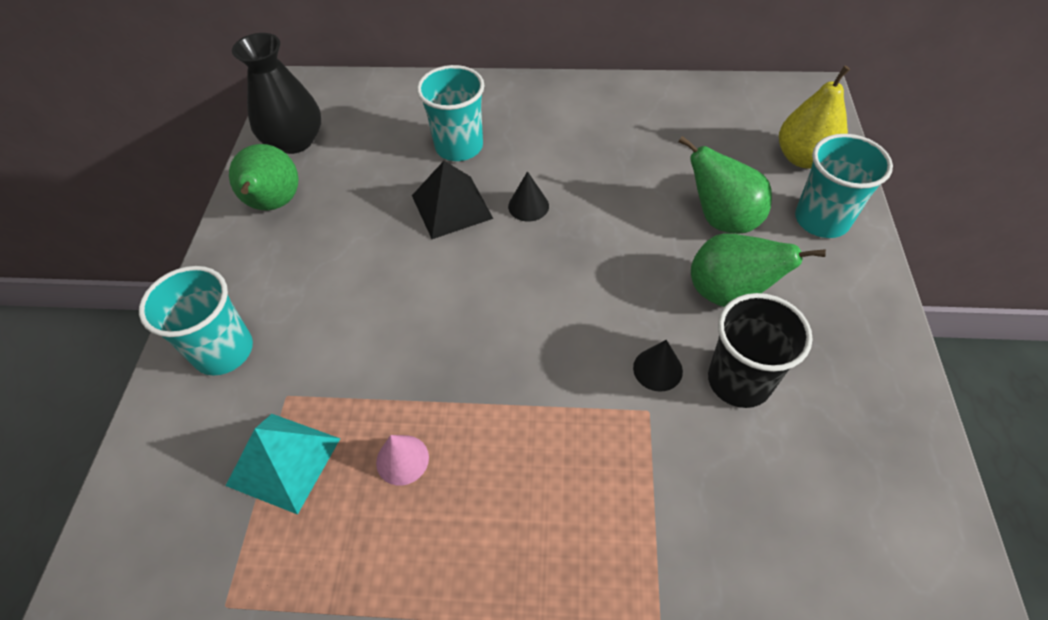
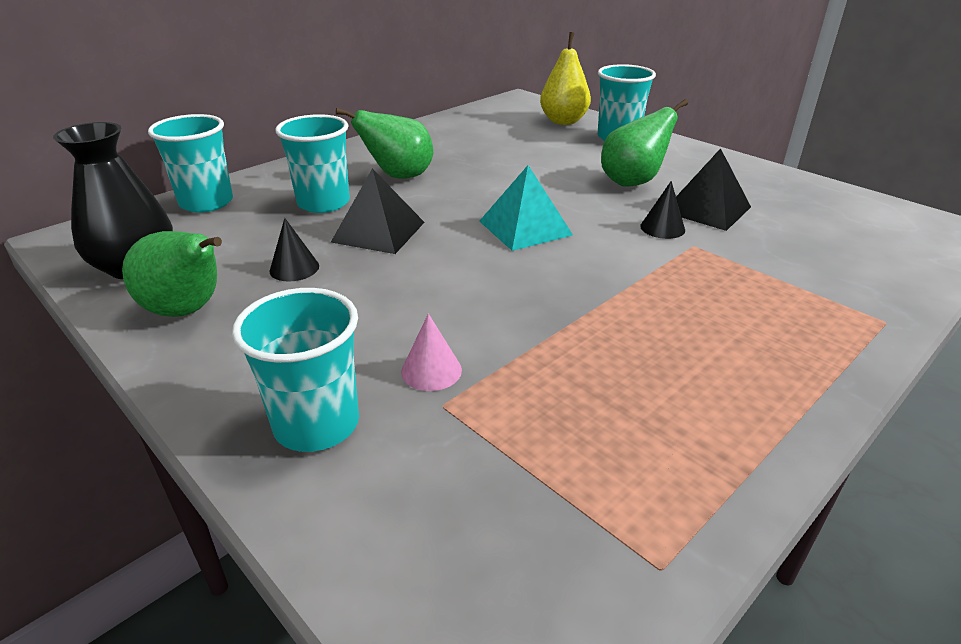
camera: 50 degrees left, 20 degrees down
turquoise pyramid [226,414,340,515] -> turquoise pyramid moved to [479,165,573,251]
pink cone [376,435,429,486] -> pink cone moved to [401,314,462,391]
black cone [508,171,549,222] -> black cone moved to [269,218,319,282]
green pear [678,136,772,234] -> green pear moved to [336,108,433,179]
black cup [708,293,813,408] -> black pyramid [676,148,751,231]
none -> turquoise cup [148,114,233,213]

